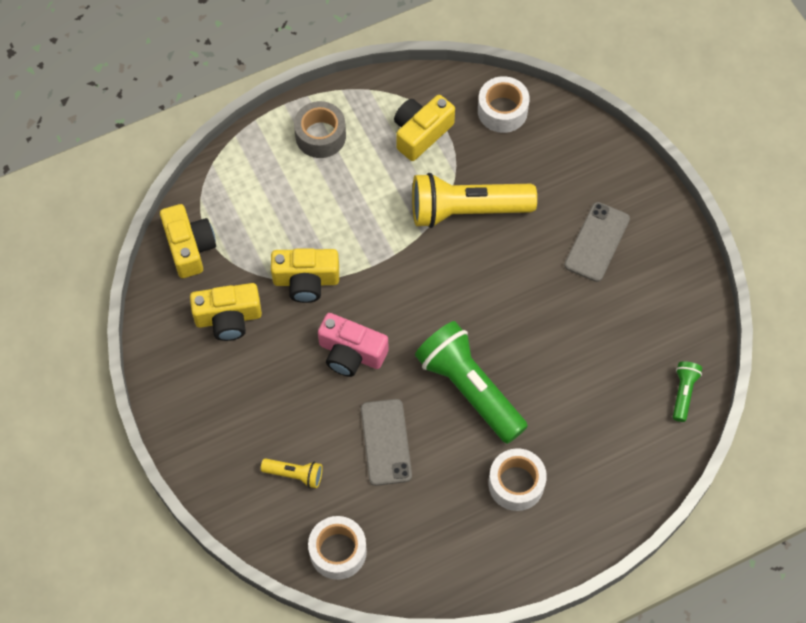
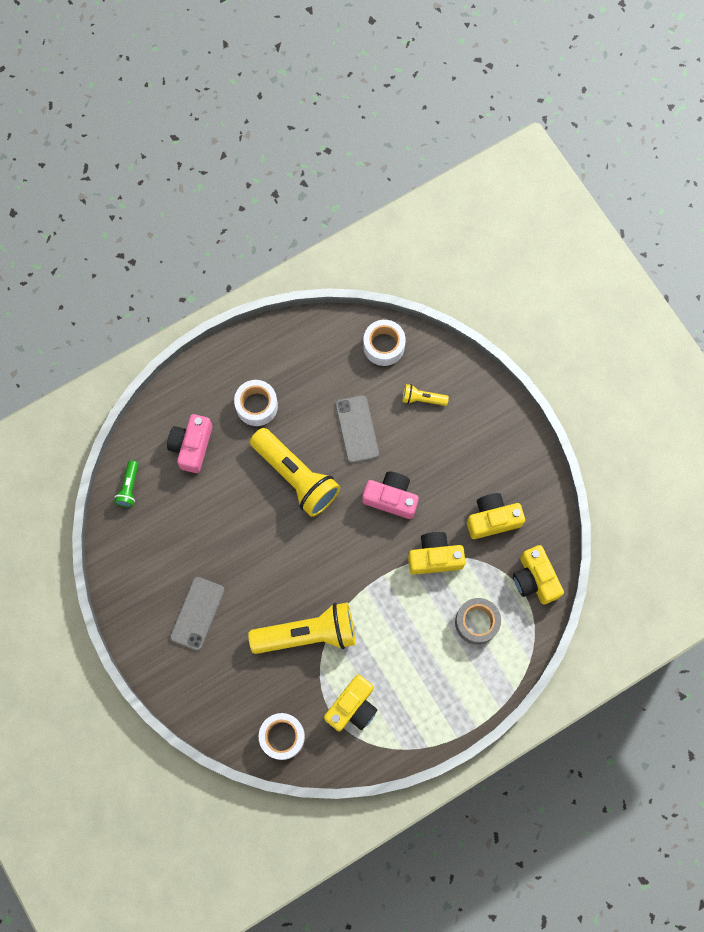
camera: 175 degrees right, 10 degrees up
grey tape [294,101,346,158] -> grey tape moved to [455,598,501,645]
green flashlight [415,321,528,444] -> yellow flashlight [250,428,340,517]
none -> pink camera [167,414,212,473]

